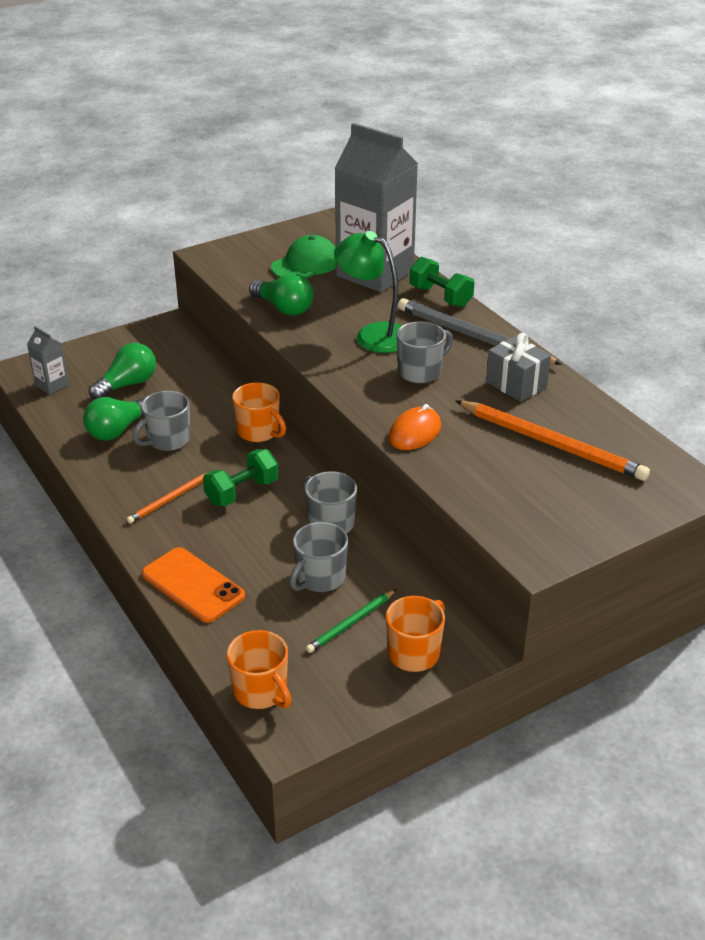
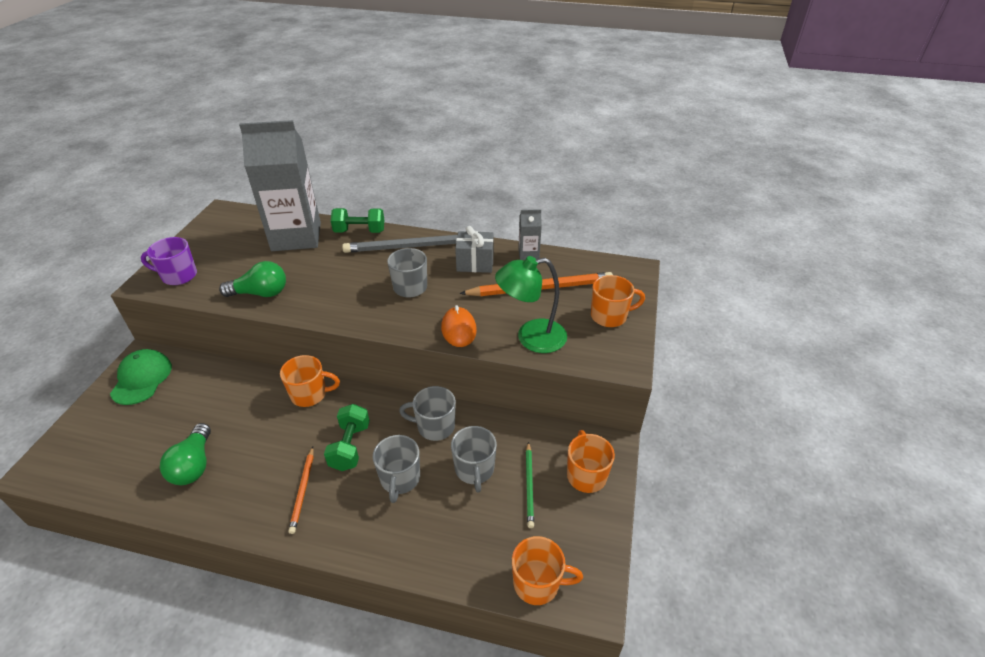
camera: 45 degrees left, 5 degrees up
grey carton [27,326,69,395] -> grey carton moved to [518,209,542,260]
green light bulb [89,343,156,399] -> none
grey mug [133,391,190,451] -> grey mug moved to [373,435,420,503]
orange phone [142,547,245,623] -> none
green cap [271,235,336,279] -> green cap moved to [110,349,172,405]
green lamp [334,231,401,353] -> green lamp moved to [495,256,567,353]
none -> purple mug [141,237,197,285]
none -> orange mug [591,275,645,327]

